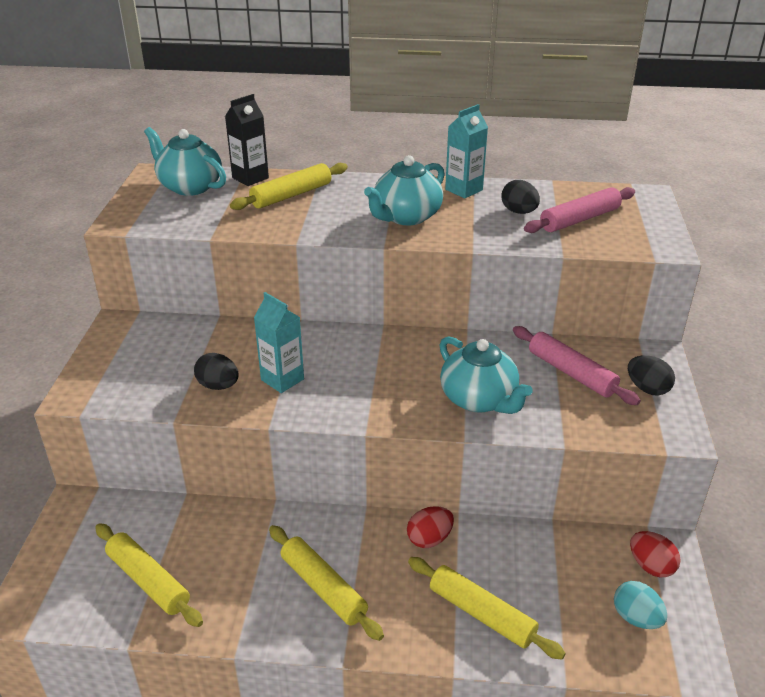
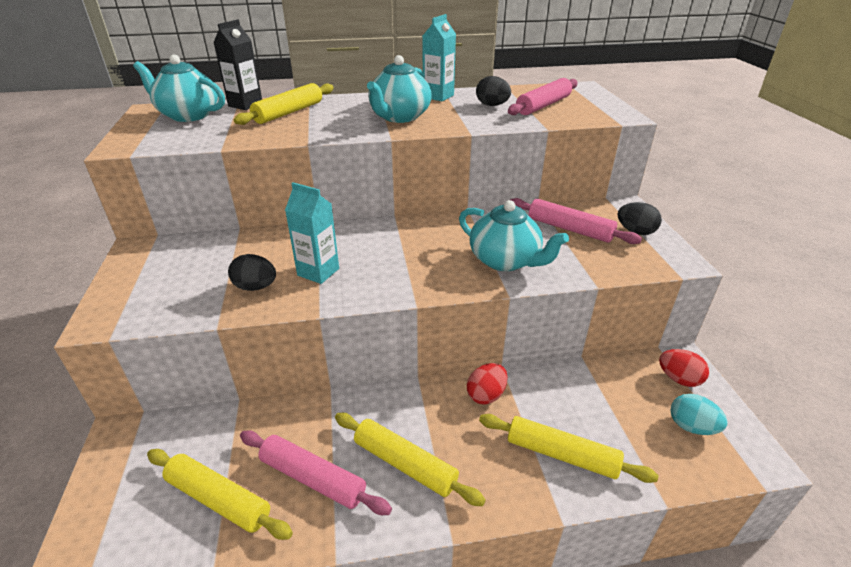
camera: 15 degrees left, 0 degrees up
none -> pink rolling pin [240,430,392,515]

